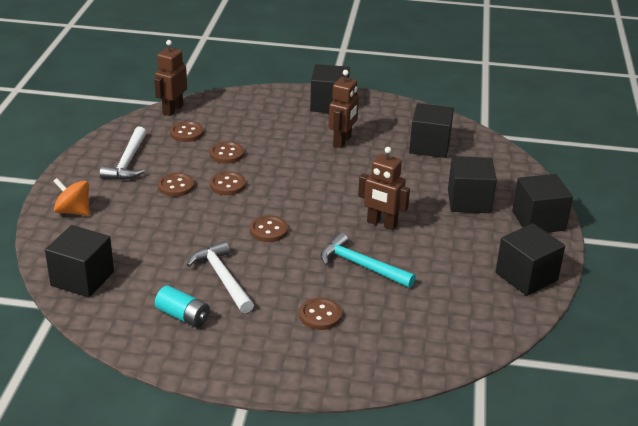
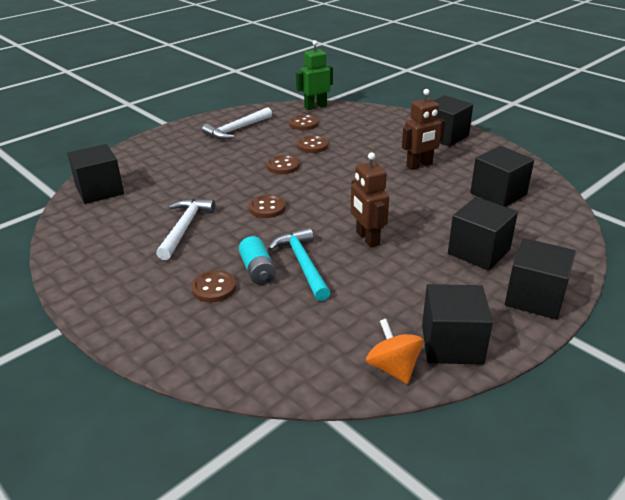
camera: 40 degrees right, 0 degrees up
orange spinning top [53,178,90,216] -> orange spinning top moved to [366,319,424,384]
brown robot [154,40,187,116] -> green robot [296,40,333,110]
turquoise battery [155,285,210,328] -> turquoise battery moved to [239,236,276,285]
brown button [158,173,194,197] -> none

